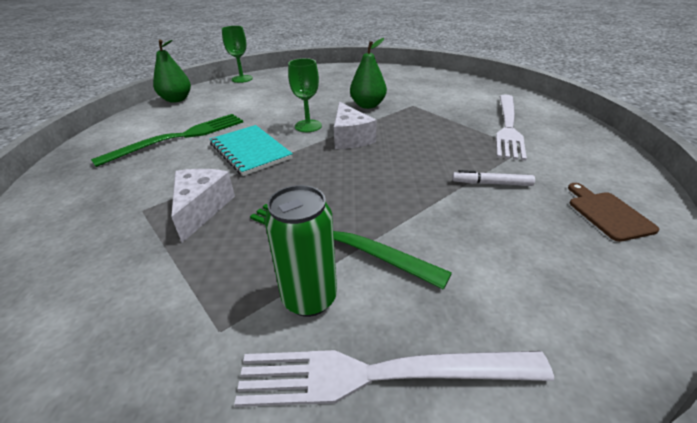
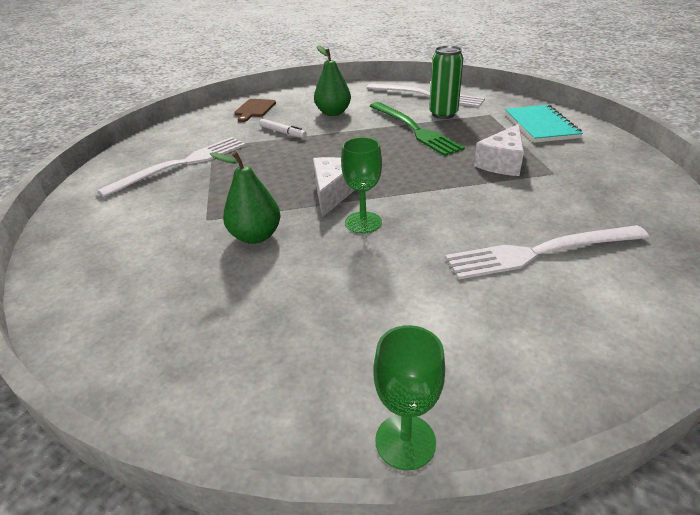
camera: 150 degrees left, 0 degrees up
green fork [91,114,243,167] -> white fork [445,225,649,280]
green pear [153,40,191,103] -> green pear moved to [314,45,351,116]
turquoise notebook [210,125,293,176] -> turquoise notebook moved to [505,105,583,143]

